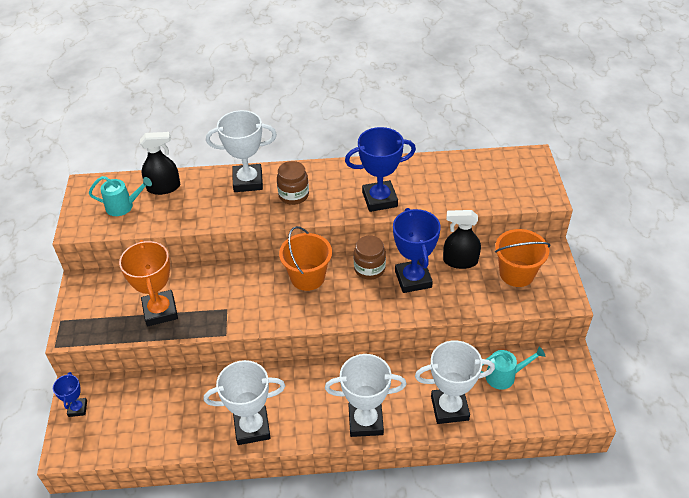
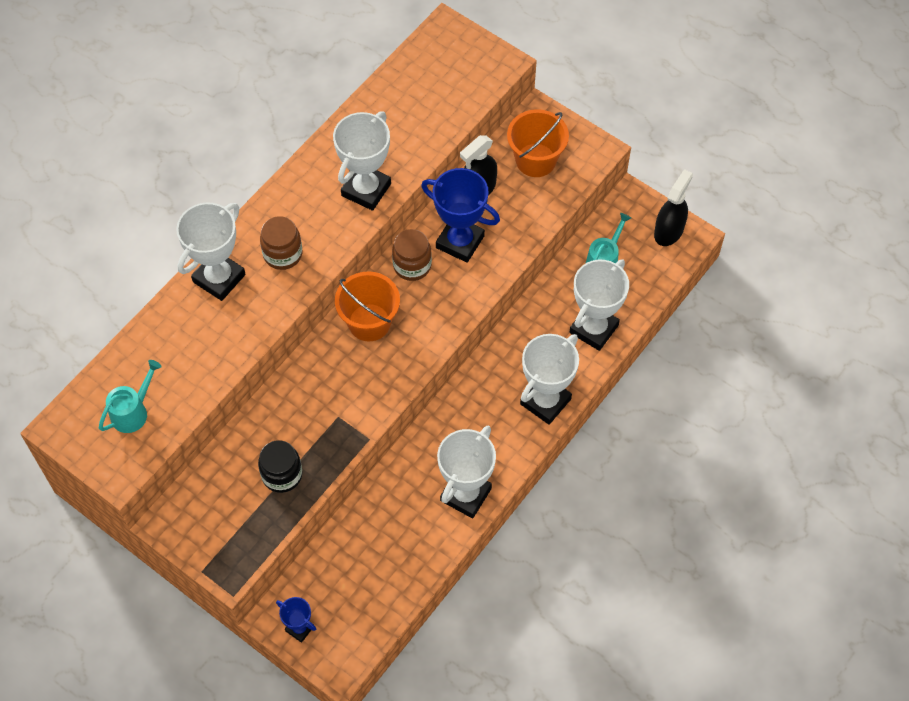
camera: 50 degrees left, 15 degrees up
orange trophy [119,240,178,327] -> black jar [258,440,302,493]
black spray bottle [140,132,180,195] -> black spray bottle moved to [654,169,693,246]
blue trophy [345,127,416,212] -> white trophy [333,111,391,211]

